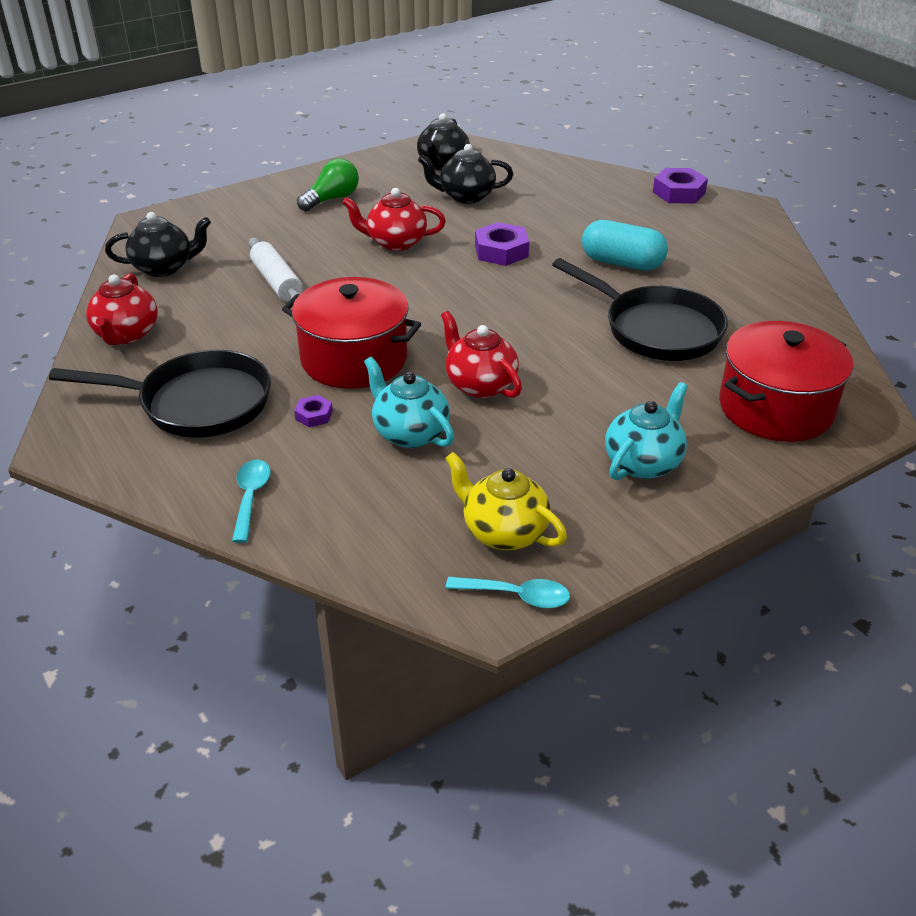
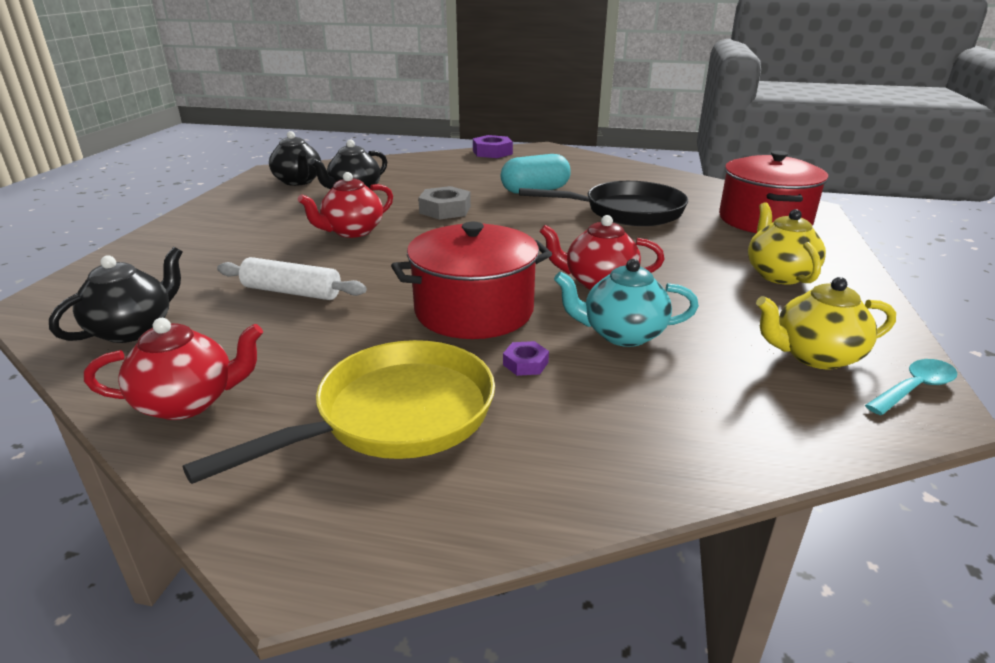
camera: 45 degrees left, 10 degrees down
black pan [49,350,271,438] -> yellow pan [183,340,495,484]
red teapot [86,273,158,345] -> red teapot turned 60 degrees counterclockwise [84,318,263,420]
turquoise spoon [232,460,271,543] -> none
green light bulb [297,158,359,211] -> none
purple nut [475,222,529,266] -> grey nut [418,186,471,220]
turquoise teapot [605,382,688,480] -> yellow teapot [748,202,826,284]

